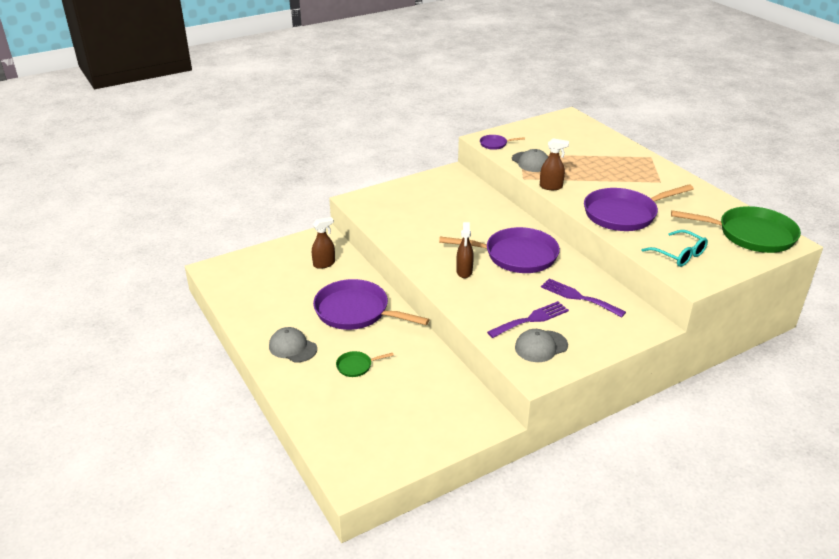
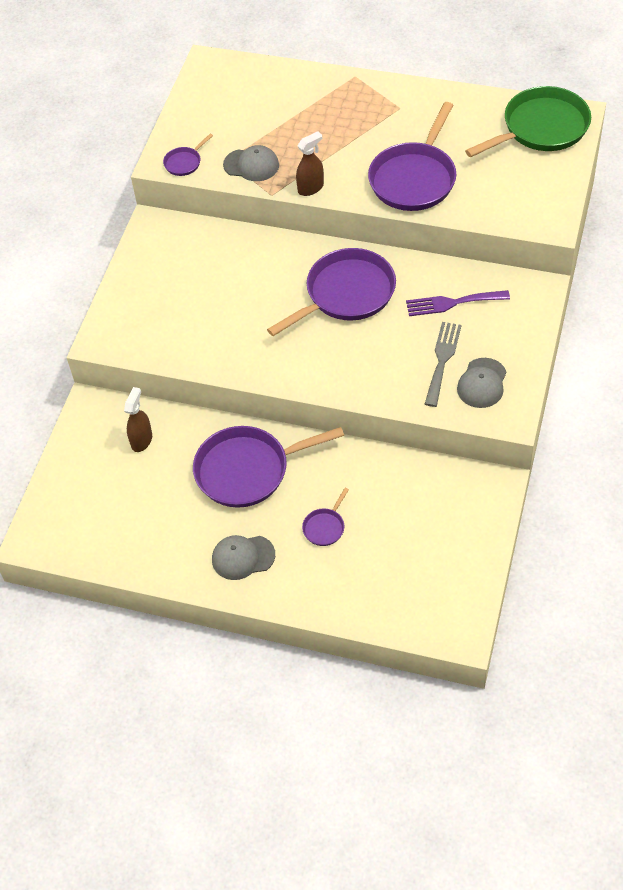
camera: 40 degrees left, 20 degrees up
green pan [336,351,394,377] -> purple pan [302,488,349,546]
brown spray bottle [456,222,474,278] -> none
purple fork [487,301,569,338] -> grey fork [425,322,461,407]
turquoise glasses [641,230,708,267] -> none

